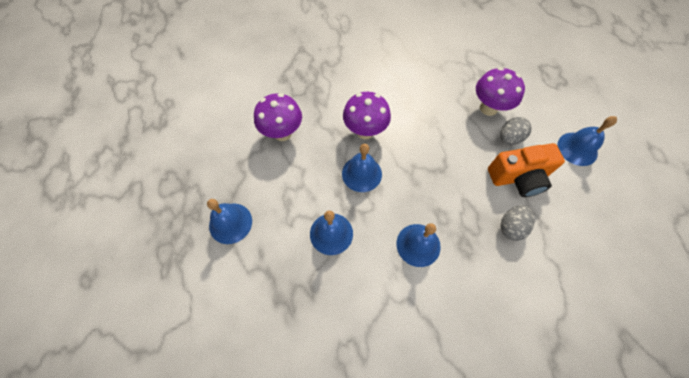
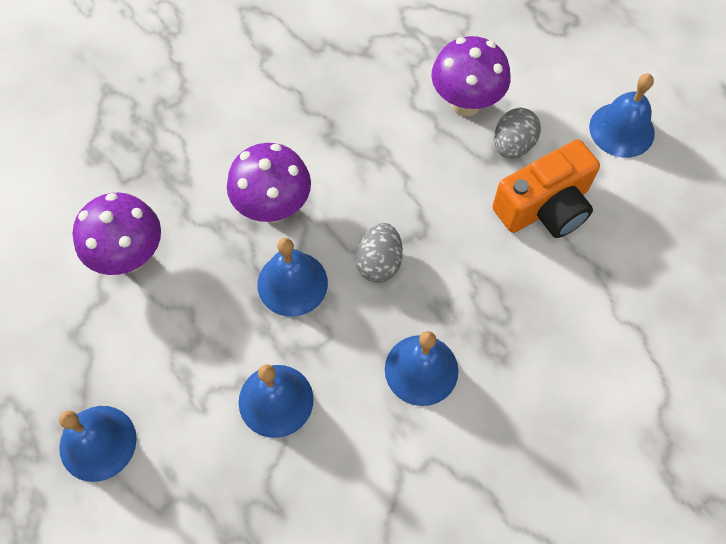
camera: 20 degrees left, 0 degrees up
grey egg [500,205,534,241] -> grey egg moved to [356,223,403,283]

